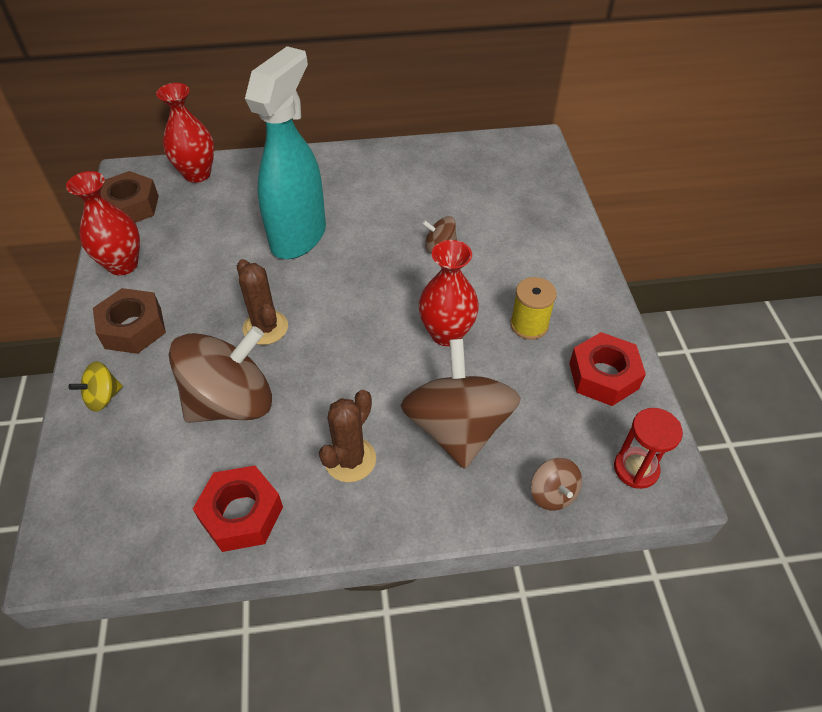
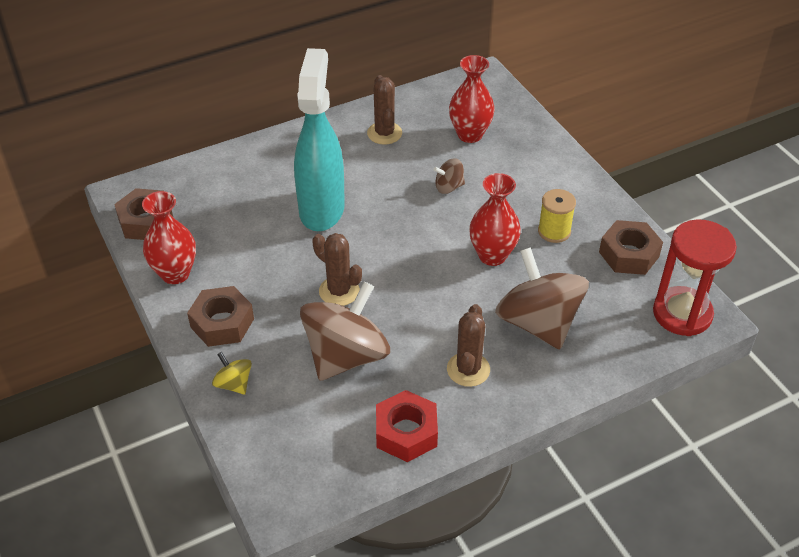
camera: 20 degrees left, 5 degrees down
yellow spinning top [68,361,123,412] -> yellow spinning top turned 105 degrees clockwise [212,352,252,395]
red vase [156,83,214,183] -> red vase moved to [449,55,495,143]
brown spinning top [531,458,582,510] -> none
red nut [569,332,646,406] -> brown nut [599,220,663,275]
red hourglass [614,408,683,489] -> red hourglass [653,219,737,336], size x1.66
none -> brown cactus [367,75,402,145]

